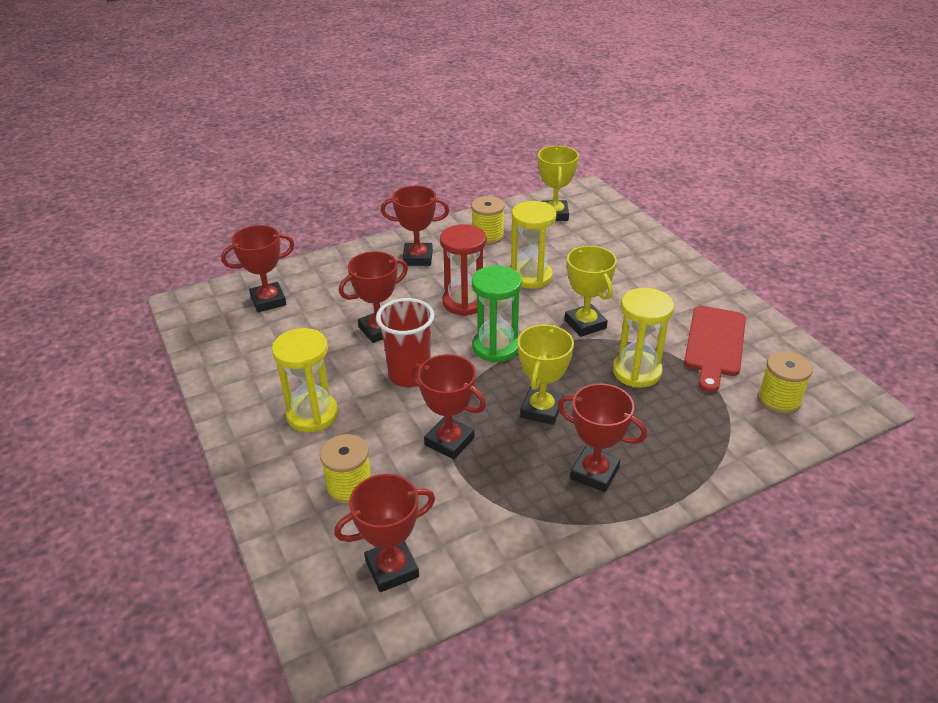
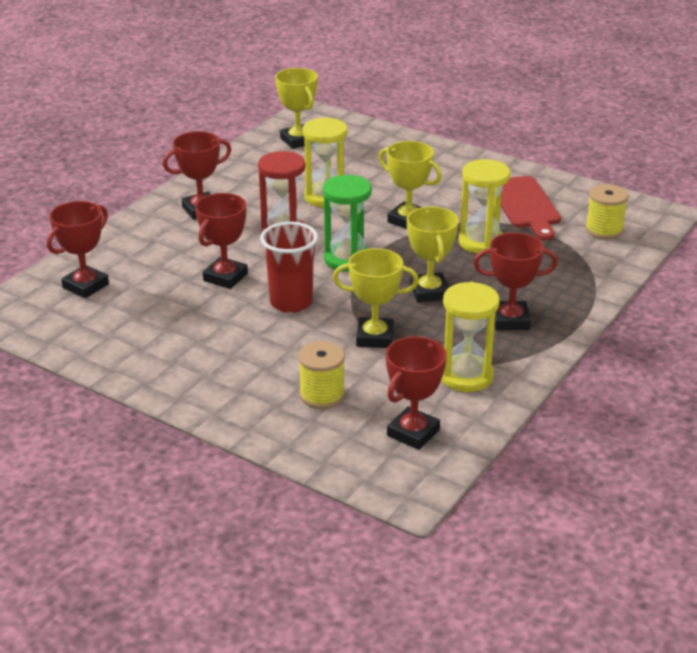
camera: 30 degrees left, 5 degrees down
yellow hourglass [272,328,338,432] -> yellow hourglass moved to [441,282,500,392]
red trophy [411,354,486,459] -> yellow trophy [333,248,419,348]
yellow spool [471,196,505,245] -> none

